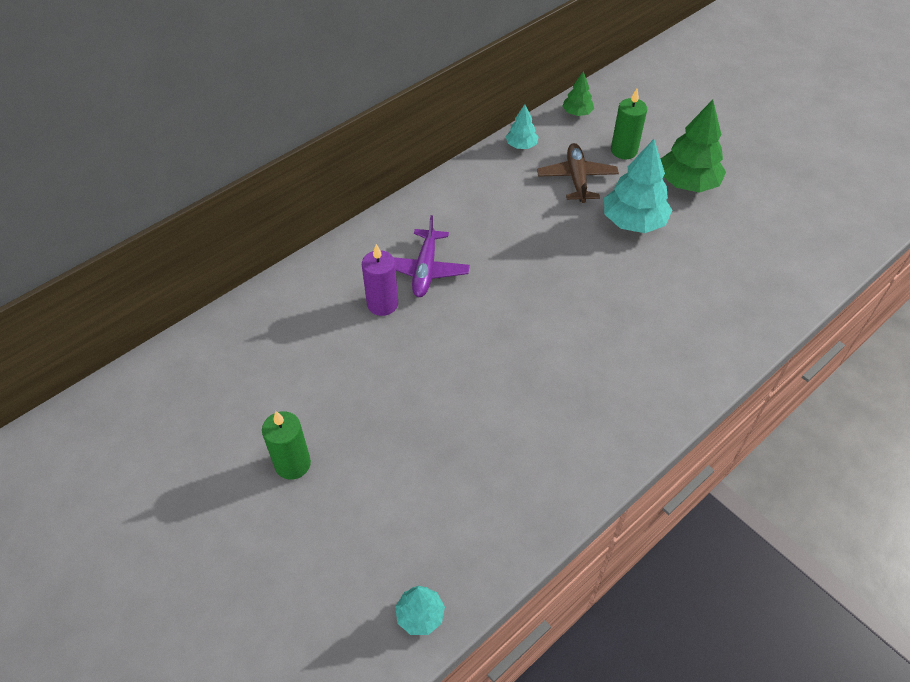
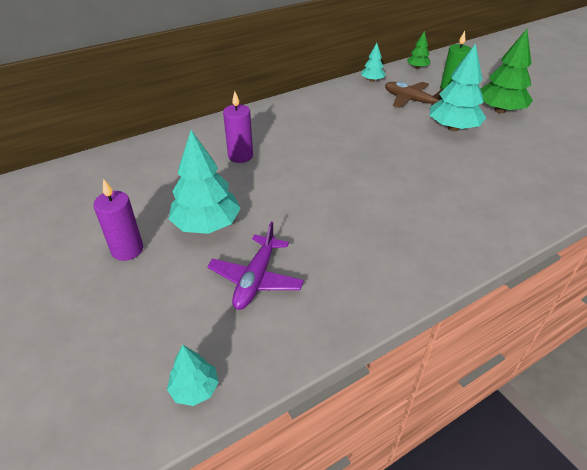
camera: 10 degrees right, 10 degrees down
green candle [262,411,311,480] -> purple candle [93,179,143,261]
purple plane [393,215,470,297] -> purple plane moved to [207,222,304,310]
brown plane [537,143,619,203] -> brown plane turned 60 degrees counterclockwise [385,81,444,108]
none -> turquoise tree [169,130,241,234]

